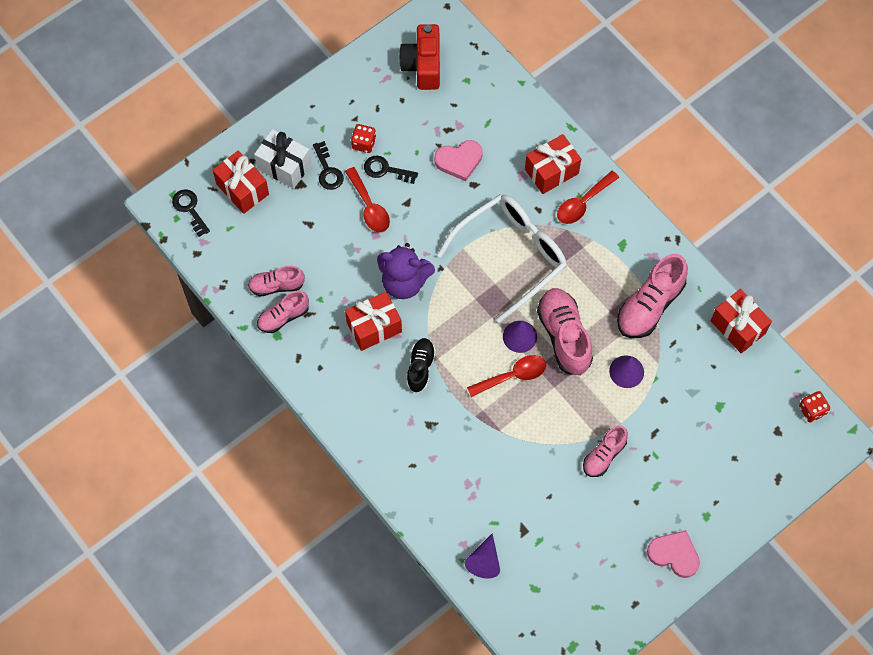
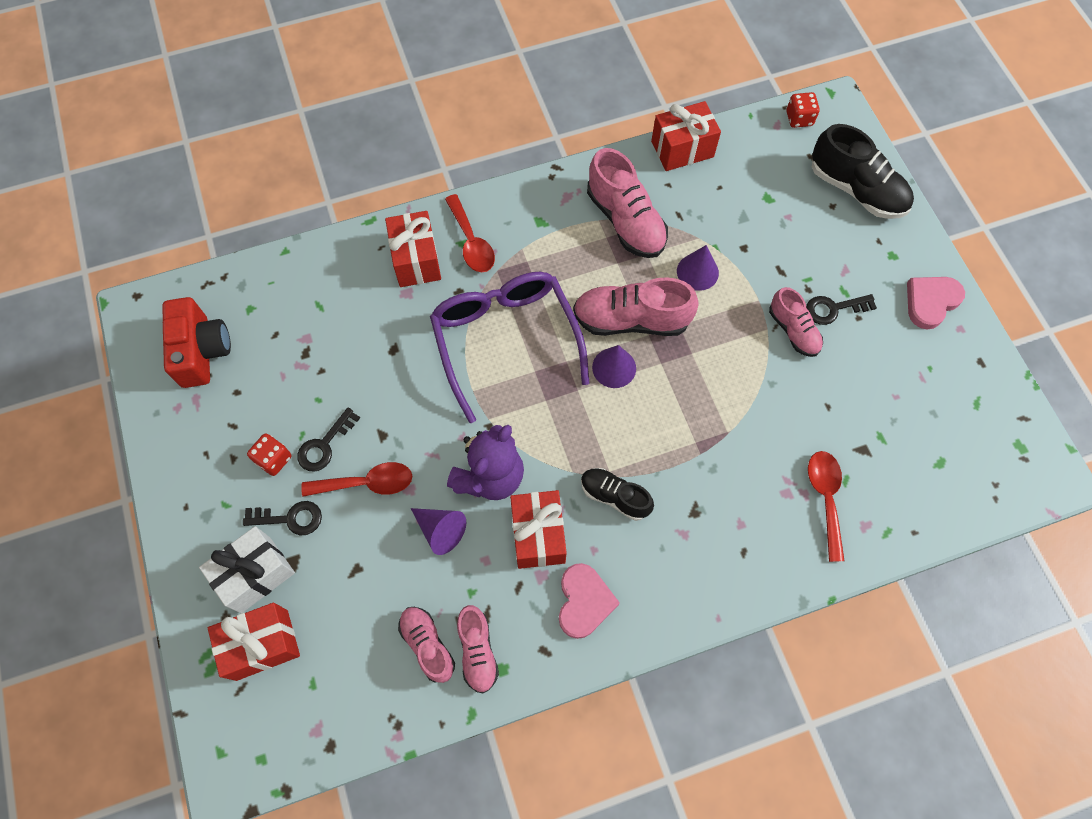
camera: 70 degrees left, 0 degrees up
black key [172,189,210,237] -> black key moved to [806,294,877,325]
pink shoe [248,266,305,297] -> pink shoe turned 135 degrees clockwise [398,607,455,683]
red camera [399,24,440,90] -> red camera turned 120 degrees counterclockwise [162,297,231,388]
pink heart [434,140,483,181] -> pink heart moved to [559,563,620,639]
white glasses [437,194,567,323] -> purple glasses [430,272,590,423]
purple cone [464,533,500,579] -> purple cone moved to [411,508,466,555]
red spoon [467,355,546,397] -> red spoon moved to [808,451,845,562]
none -> black shoe [812,124,914,219]

